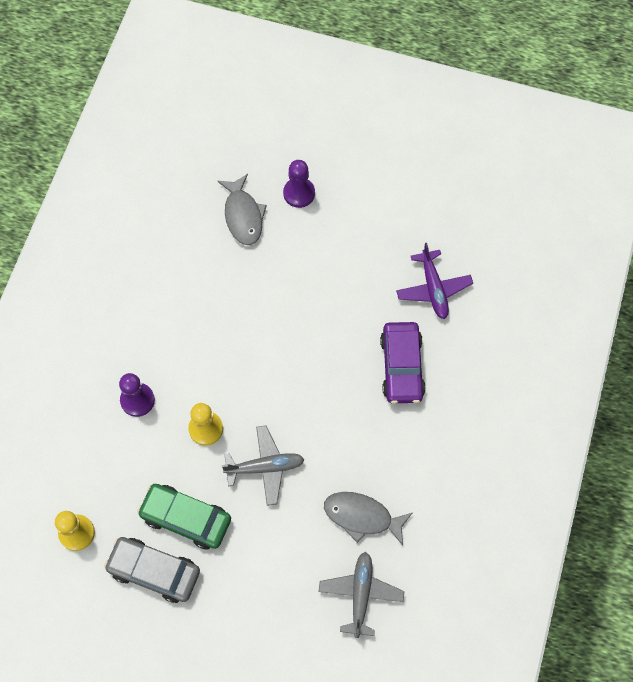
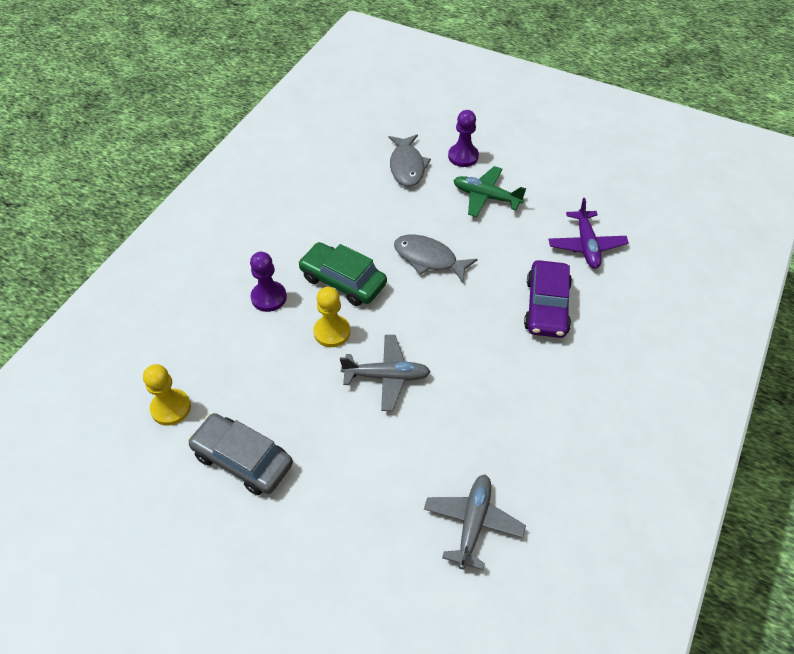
camera: 10 degrees right, 15 degrees down
green car [137,484,231,550] -> green car moved to [298,242,387,306]
grey fish [324,492,412,546] -> grey fish moved to [394,234,478,282]
none -> green plane [453,166,526,217]

